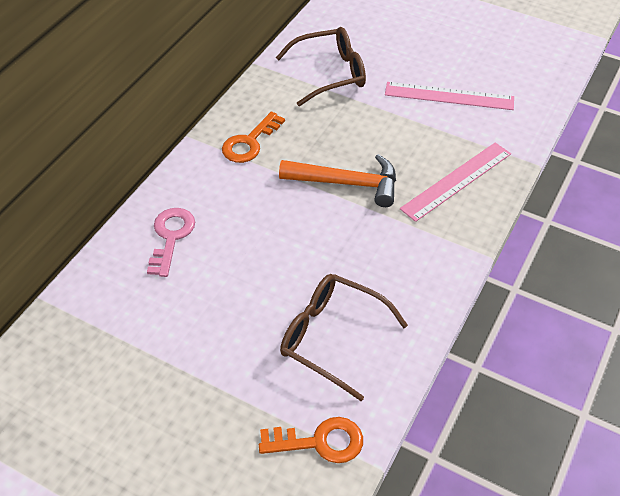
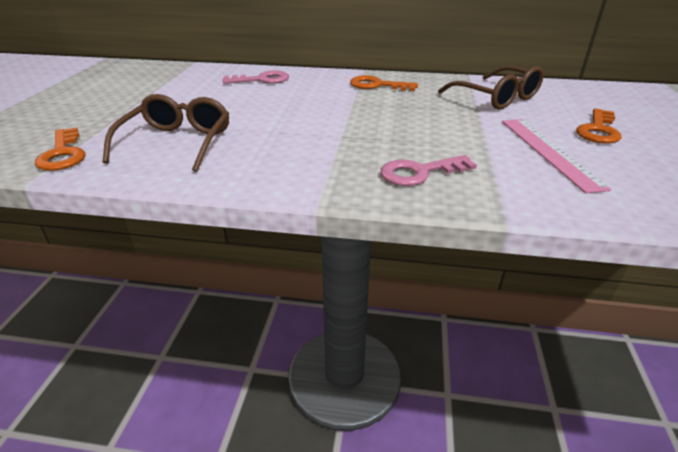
camera: 70 degrees right, 15 degrees down
orange hammer [279,154,396,207] -> none
pink ruler [400,142,511,222] -> pink key [381,155,477,186]
none -> orange key [576,108,622,144]

